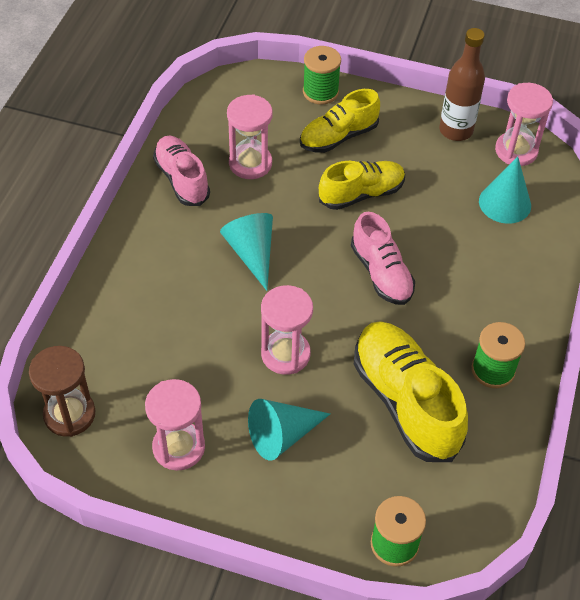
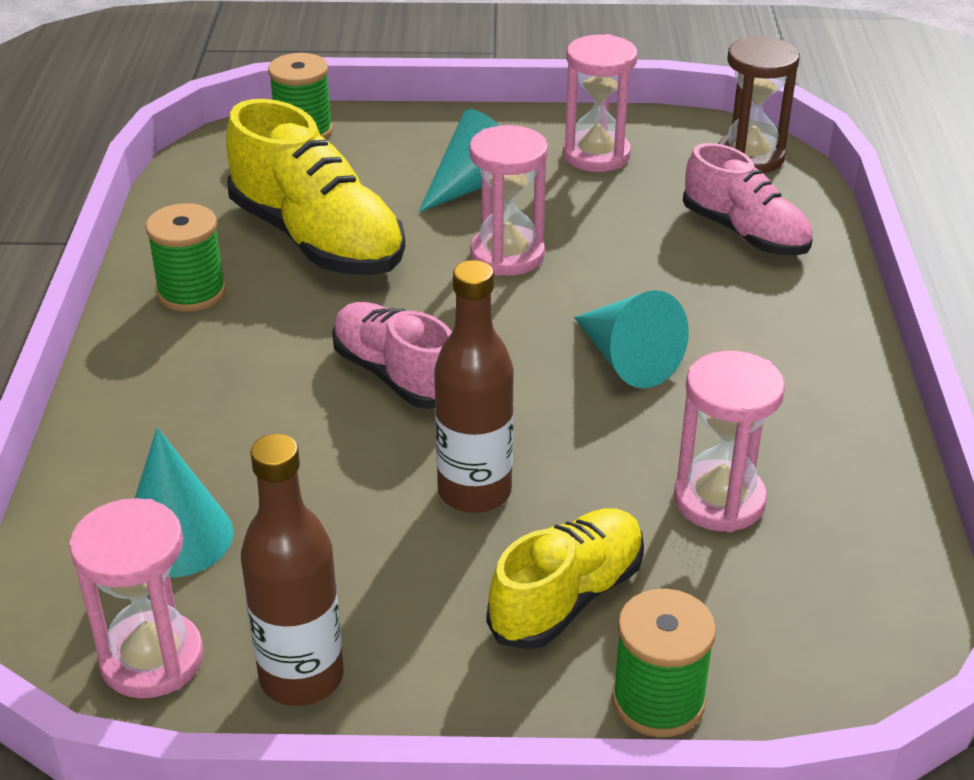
camera: 165 degrees right, 15 degrees down
pink shoe [153,136,210,206] -> pink shoe moved to [683,143,813,255]
yellow shoe [319,161,405,210] -> brown bottle [434,260,514,513]

